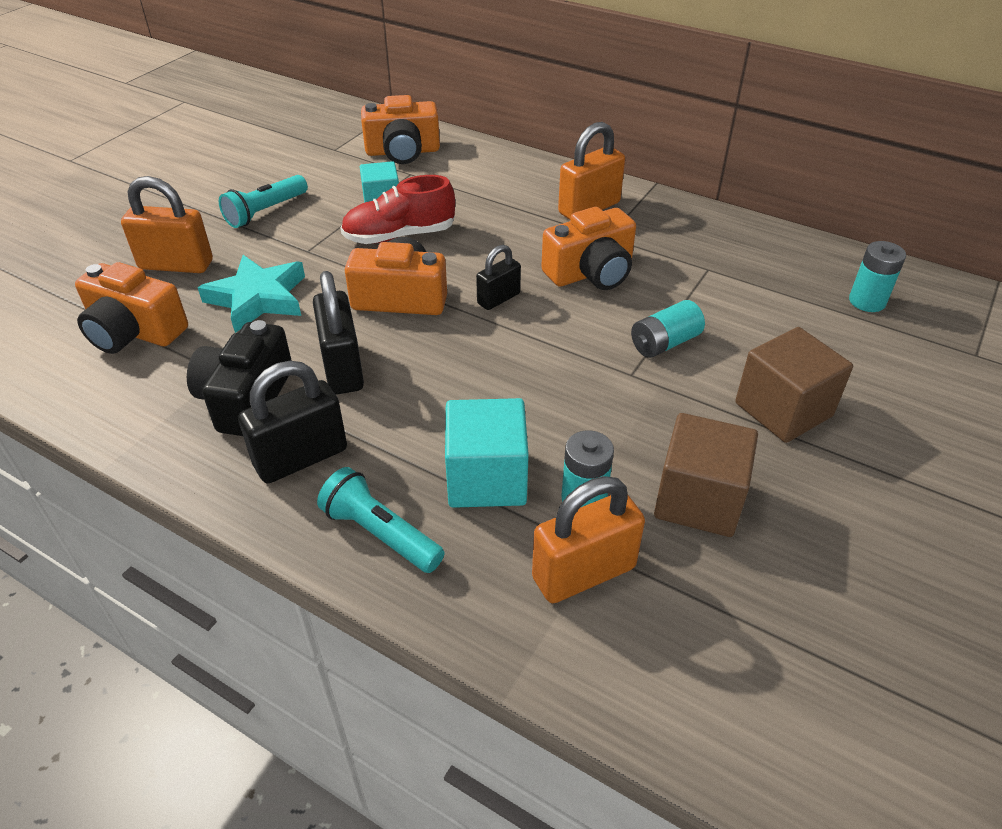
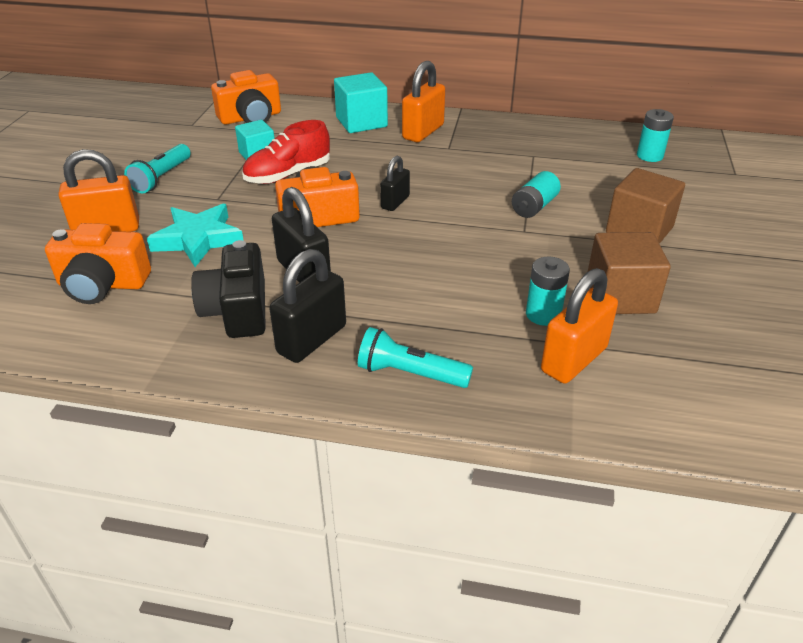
camera: 20 degrees left, 5 degrees down
turquoise cube [445,398,529,508] -> turquoise cube moved to [334,72,388,133]
orange camera [541,207,636,290] -> none

